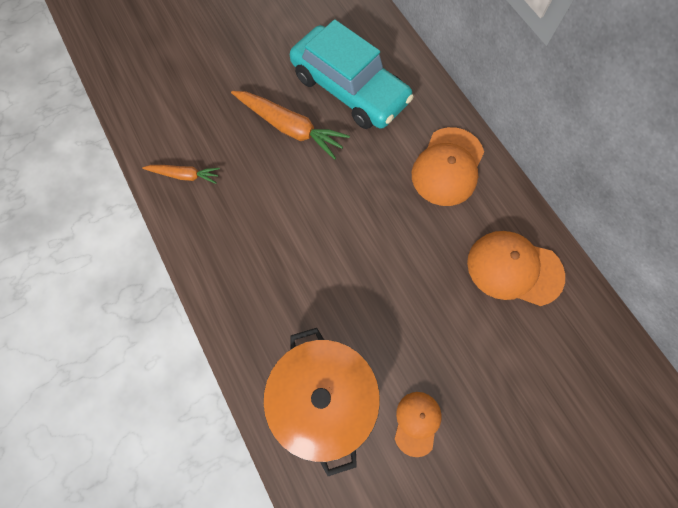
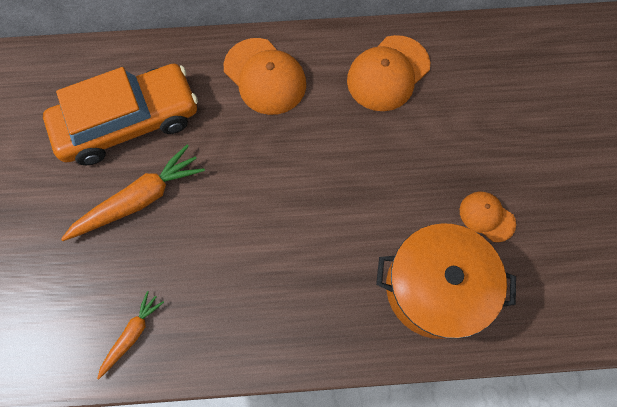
camera: 65 degrees left, 0 degrees up
turquoise car [290,19,414,129] -> orange car [43,64,198,165]

